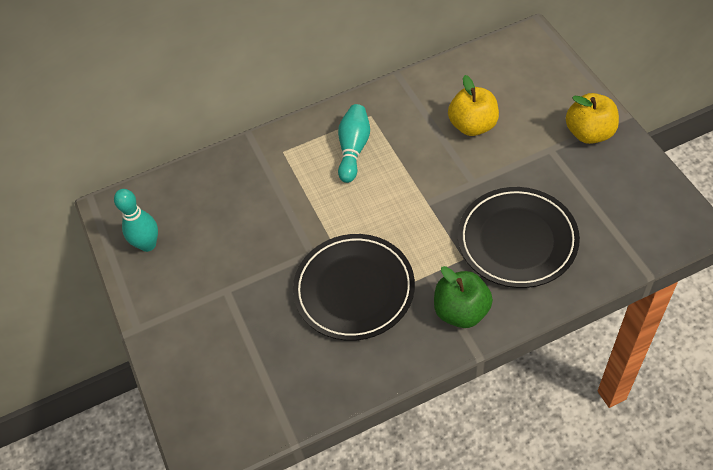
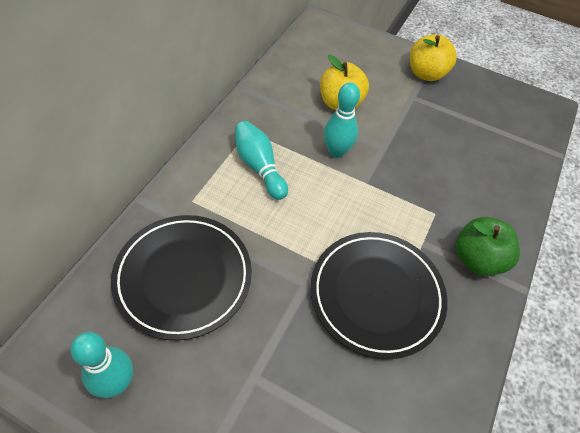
camera: 50 degrees left, 0 degrees up
black plate [458,187,580,288] -> black plate moved to [111,215,252,340]
none -> turquoise bowling pin [324,83,360,158]

